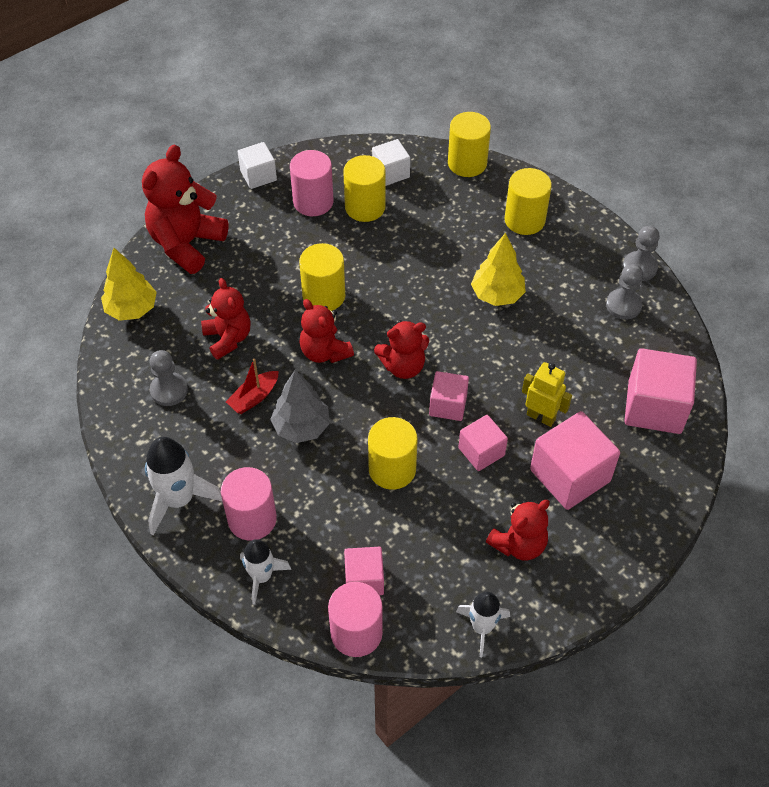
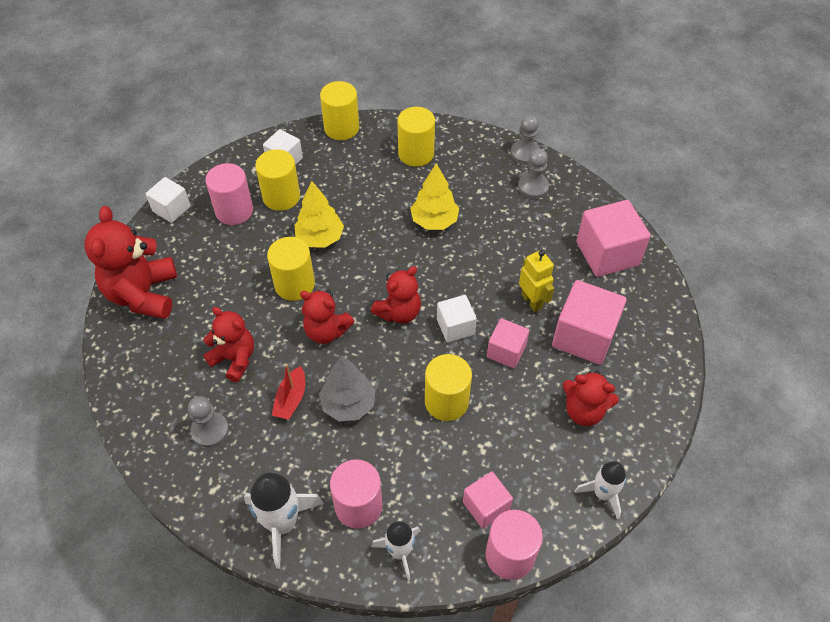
camera: 30 degrees left, 0 degrees up
yellow tree [101,248,157,321] -> yellow tree moved to [295,181,344,248]
pink cube [429,371,469,421] -> white cube [437,295,477,342]
red teddy bear [486,500,550,561] -> red teddy bear turned 90 degrees clockwise [562,370,619,426]
yellow robot [522,362,572,427] -> yellow robot turned 60 degrees clockwise [519,250,554,312]

